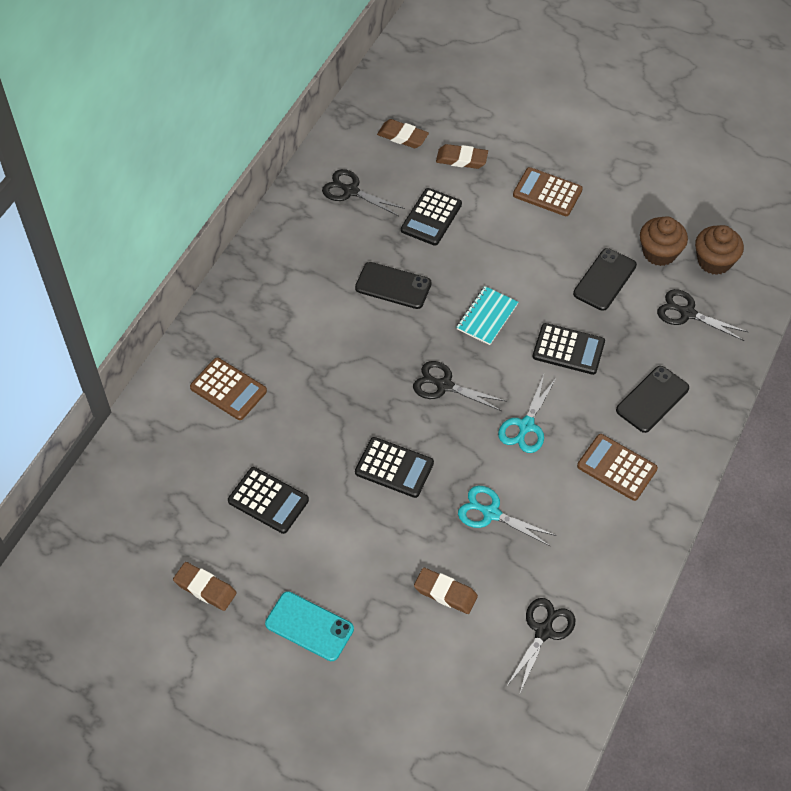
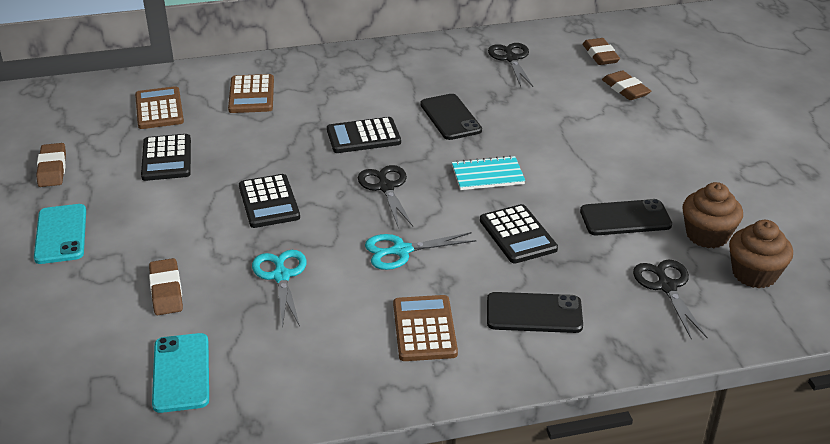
camera: 50 degrees right, 20 degrees down
black calculator [401,188,462,246] -> black calculator moved to [327,117,401,153]
black scissors [506,598,575,695] -> turquoise phone [152,333,209,413]
brown calculator [513,167,583,216] -> brown calculator moved to [135,86,184,129]

